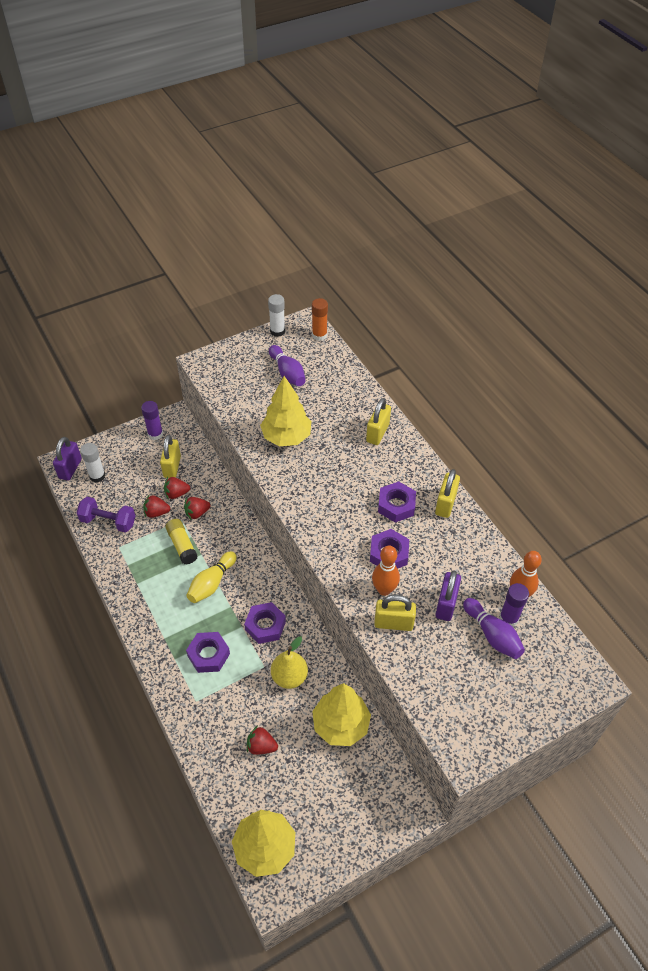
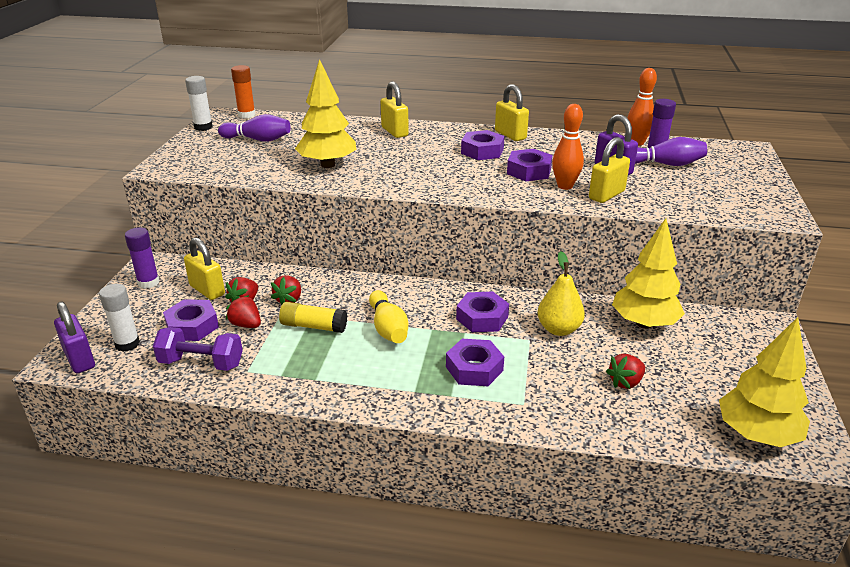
camera: 50 degrees left, 20 degrees down
purple dumbbell [76,497,135,533] -> purple dumbbell turned 45 degrees clockwise [153,327,243,371]
red strawberry [143,495,170,518] -> red strawberry turned 90 degrees clockwise [226,295,261,328]
none -> purple nut [163,299,219,341]

